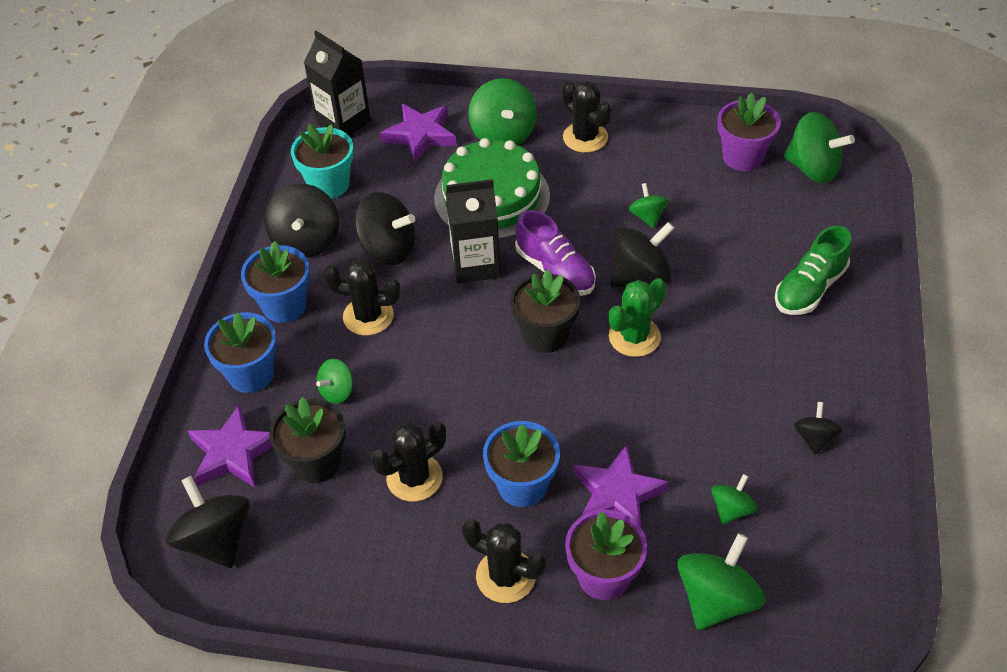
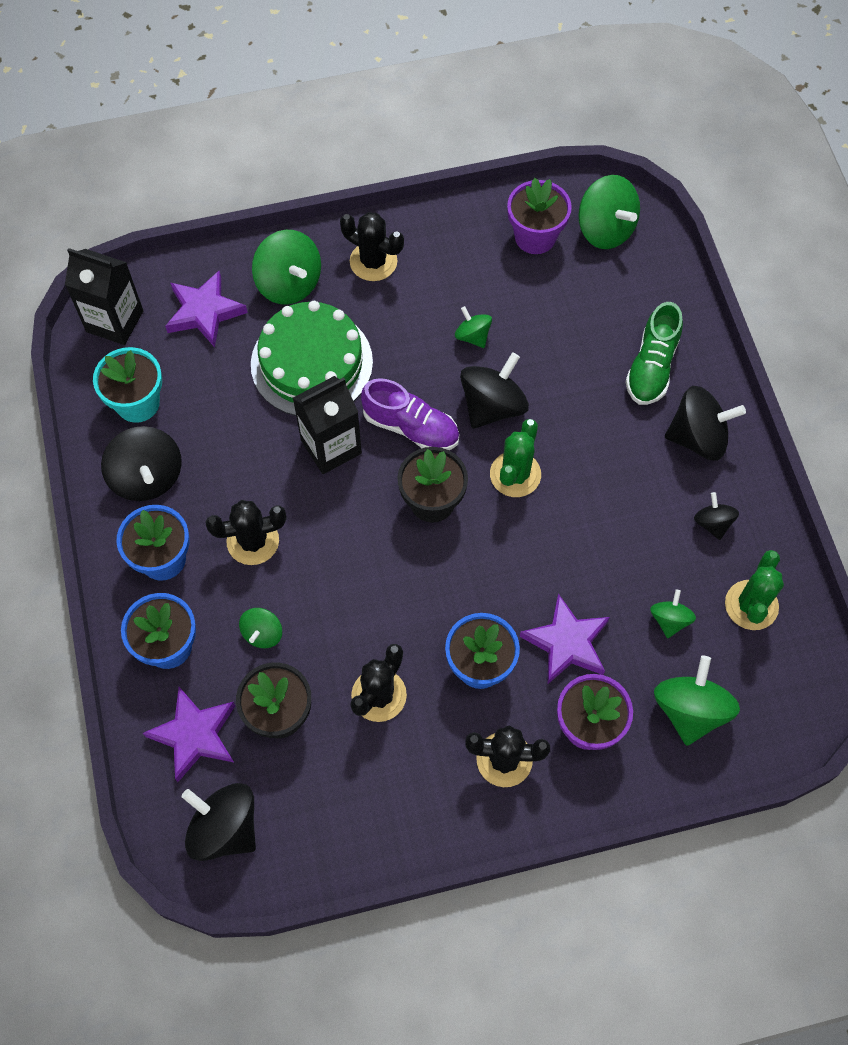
camera: 25 degrees left, 15 degrees up
black spinning top [355,192,415,265] -> black spinning top moved to [665,386,746,461]
green spinning top [784,112,855,183] -> green spinning top turned 45 degrees clockwise [578,175,640,249]
none -> green cactus [725,550,784,630]

